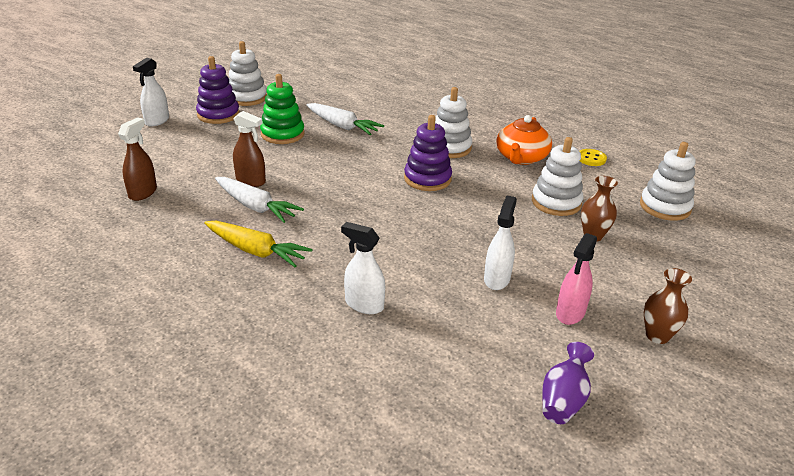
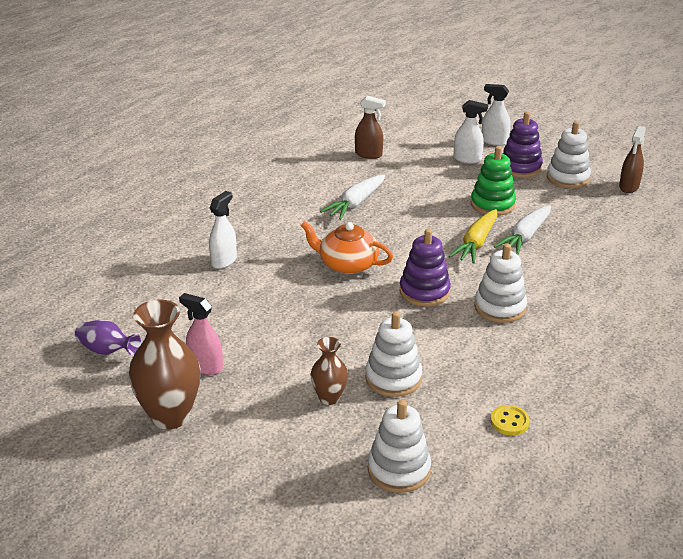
camera: 90 degrees right, 0 degrees up
yellow carrot [204,221,313,267] -> yellow carrot moved to [449,209,497,264]
brown spray bottle [233,111,266,187] -> brown spray bottle moved to [619,126,646,193]
white spray bottle [484,196,517,290] -> white spray bottle moved to [454,100,488,163]
orange teapot [496,115,552,165] -> orange teapot moved to [301,221,393,274]
brown vase [644,268,692,344] -> brown vase [129,299,200,430], size x1.83

